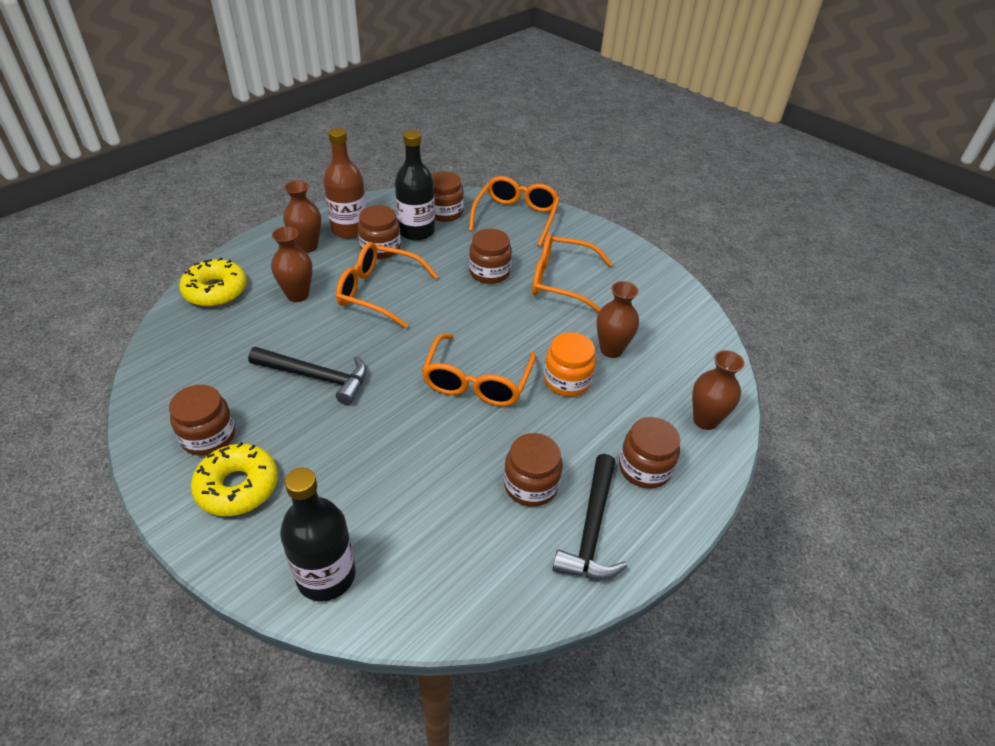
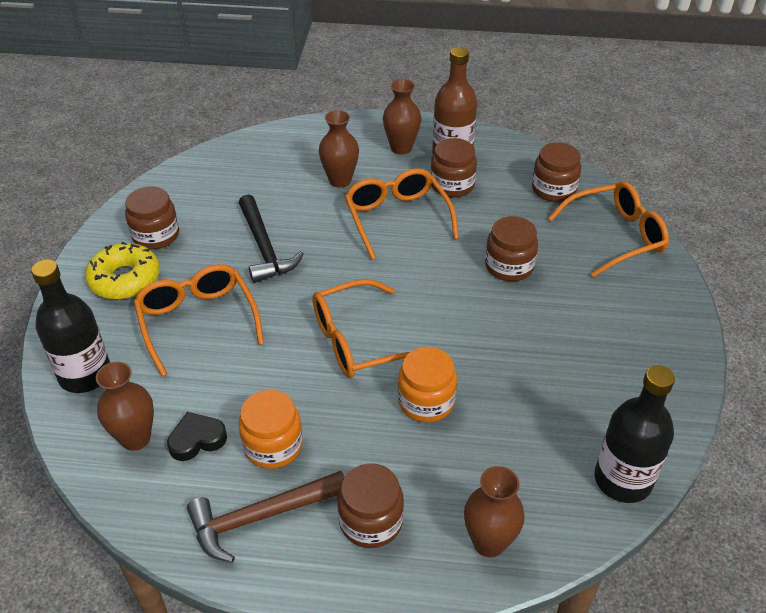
camera: 55 degrees right, 0 degrees up
yellow donut [179,258,247,307] -> none
black bottle [395,130,435,241] -> black bottle moved to [594,365,675,503]
brown jar [504,433,563,507] -> orange jar [239,390,303,469]
orange glasses [532,233,613,313] -> orange glasses moved to [134,264,264,377]
black hammer [552,454,627,579] -> brown hammer [187,471,344,563]
brown vase [597,281,639,358] -> brown vase moved to [96,362,154,451]
none -> black heart [167,412,227,461]

